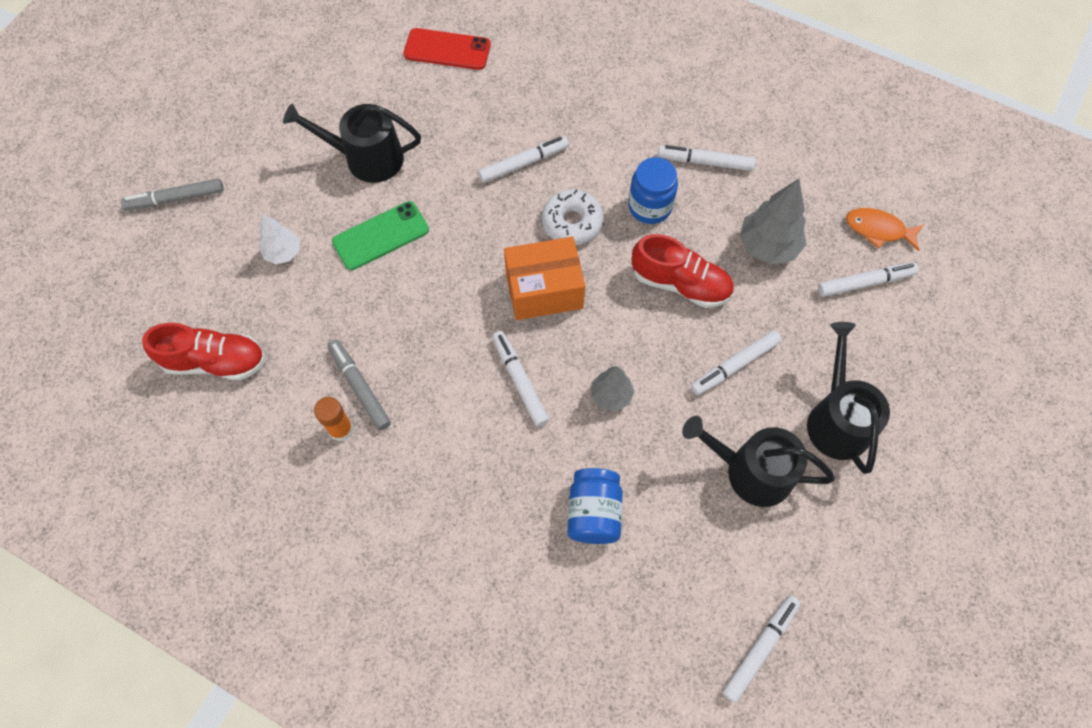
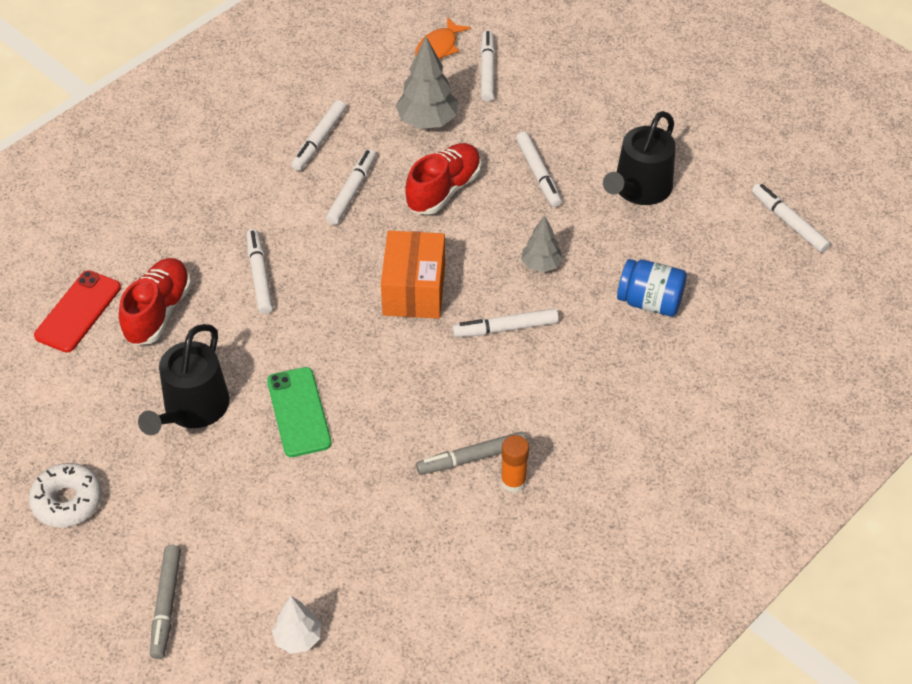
camera: 75 degrees left, 15 degrees down
red shoe [142,323,265,380] -> red shoe moved to [119,258,191,346]
white tree [259,214,300,264] -> white tree moved to [272,596,321,654]
white donut [542,189,604,245] -> white donut moved to [29,463,102,527]
blue jar [628,157,678,224] -> white marker [326,149,376,225]
black watering can [807,322,890,474] -> none

